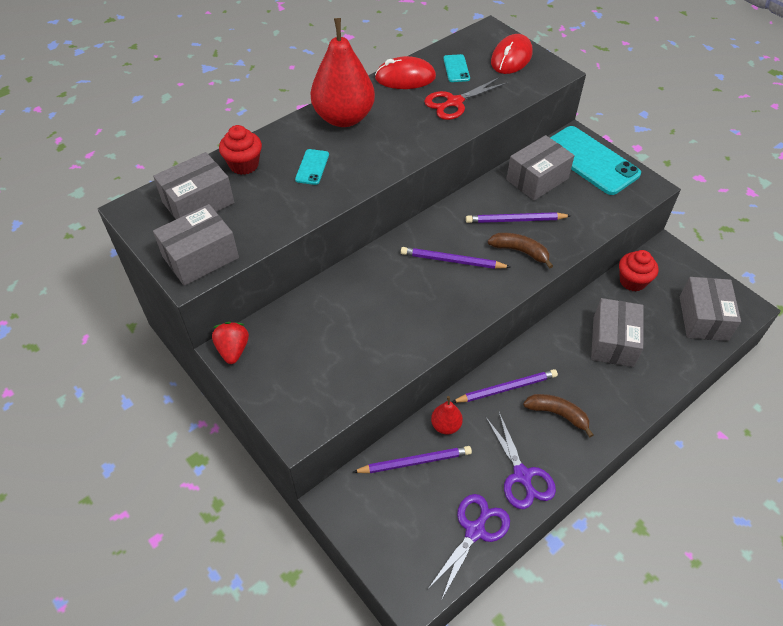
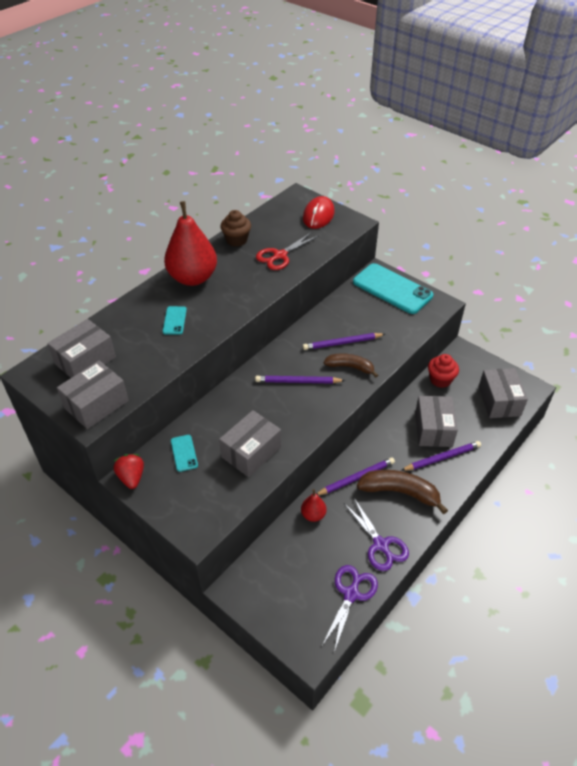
camera: 10 degrees left, 5 degrees down
red cupcake [219,125,262,175] -> none
purple pencil [353,446,472,473] -> purple pencil moved to [401,441,481,471]
red mouse [375,56,436,89] -> brown cupcake [220,210,251,247]
turquoise phone [443,54,470,82] -> turquoise phone moved to [171,435,198,472]
grey box [506,135,575,200] -> grey box moved to [219,410,281,477]
brown banana [523,394,593,437] -> brown banana [357,470,448,514], size x1.54

